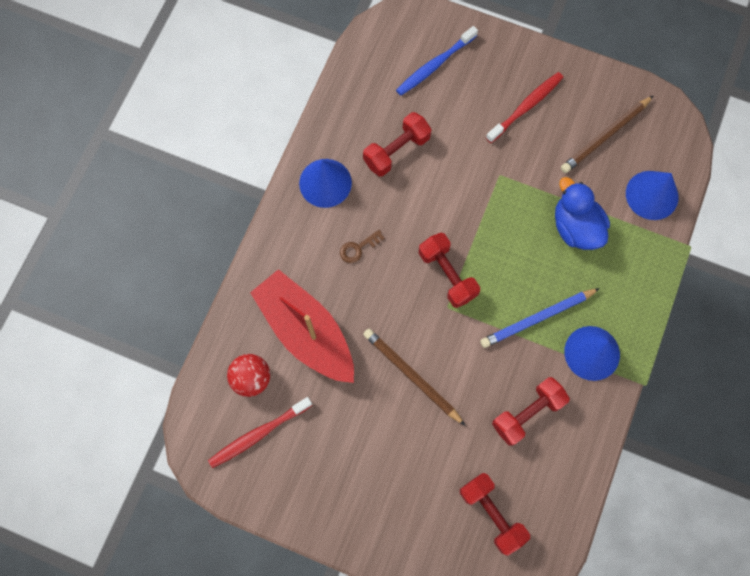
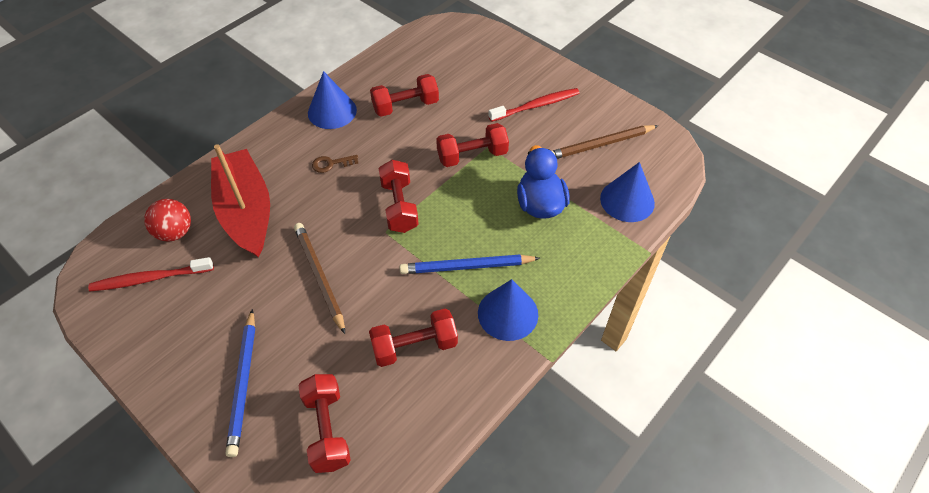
camera: 20 degrees right, 20 degrees down
blue toothbrush [396,26,478,96] -> none
none -> blue pencil [226,309,255,457]
none -> red dumbbell [436,123,509,167]

